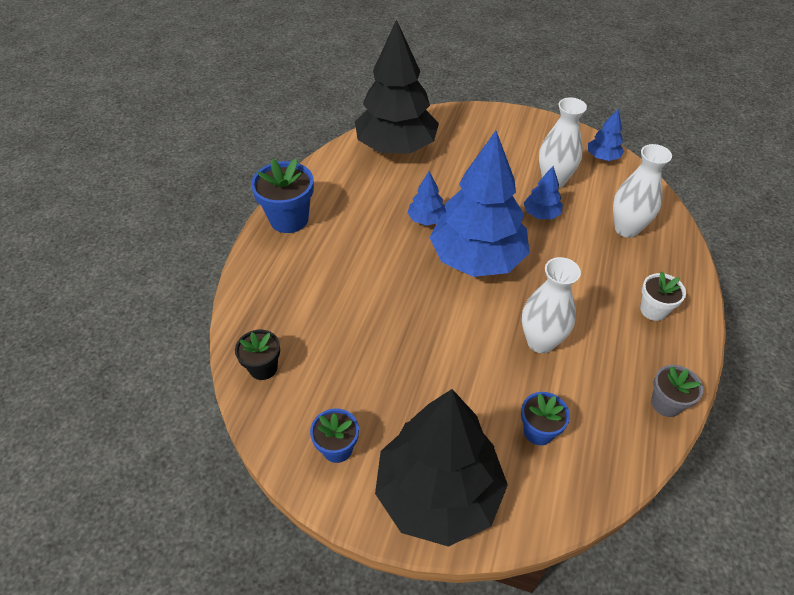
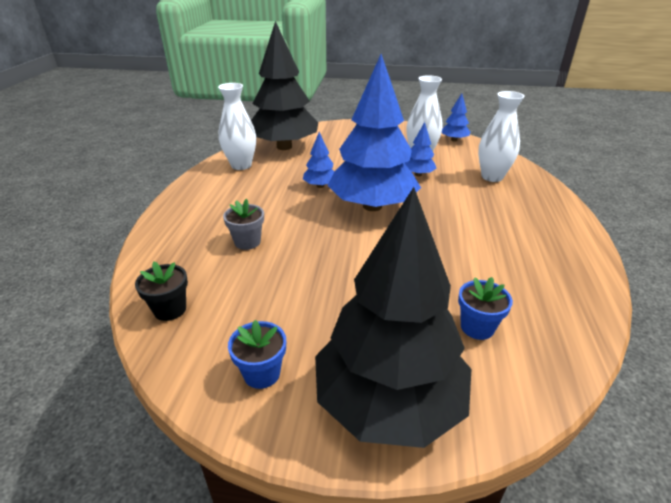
camera: 10 degrees left, 15 degrees down
blue flower pot [251,159,314,233] -> none
white vase [522,257,581,353] -> white vase moved to [218,83,256,170]
white flower pot [640,272,686,321] -> none
grey flower pot [651,365,703,417] -> grey flower pot moved to [223,199,264,250]

